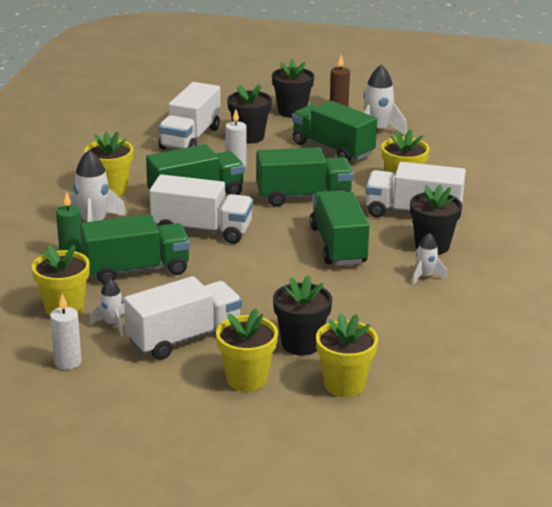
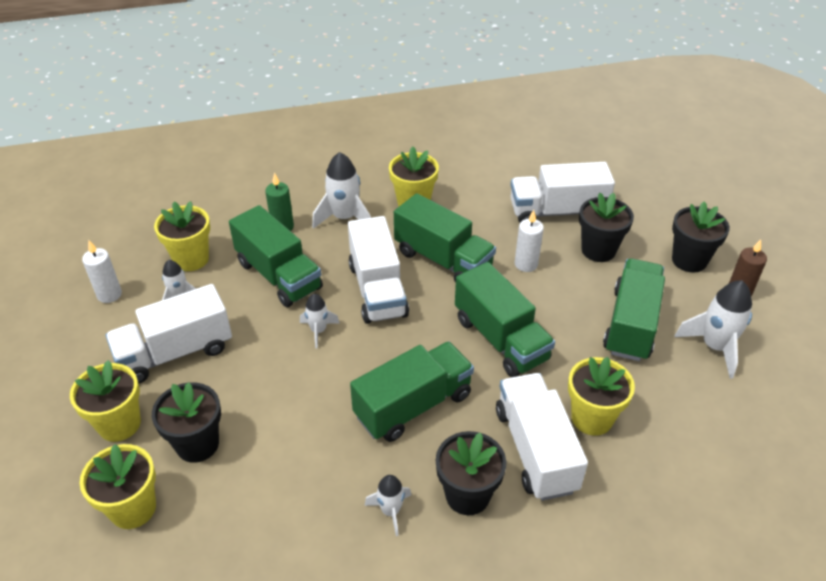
camera: 65 degrees right, 15 degrees up
white truck [124,276,242,360] -> white truck turned 120 degrees clockwise [105,284,232,384]
none -> white rocket [300,294,340,348]

